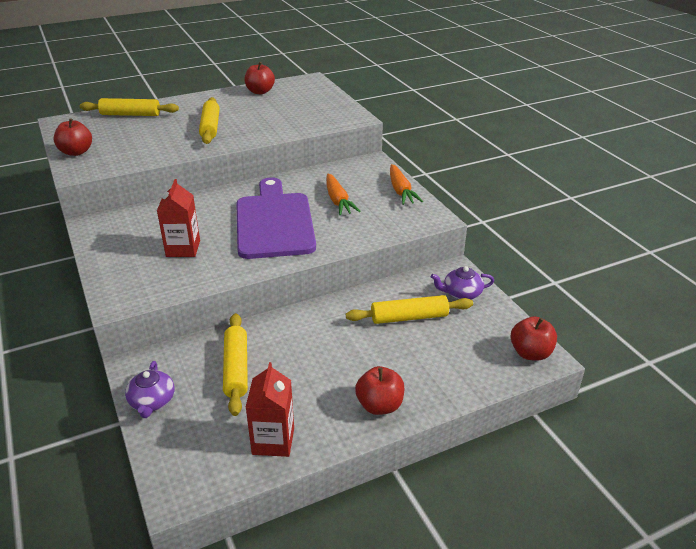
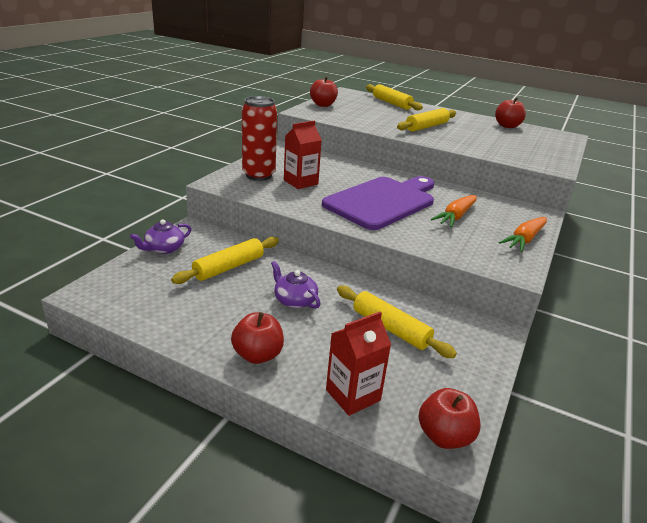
camera: 50 degrees right, 5 degrees down
red carton [246,362,294,457] -> red carton moved to [326,311,391,416]
purple teapot [431,266,494,300] -> purple teapot moved to [271,261,321,309]
none -> red can [242,96,277,181]

